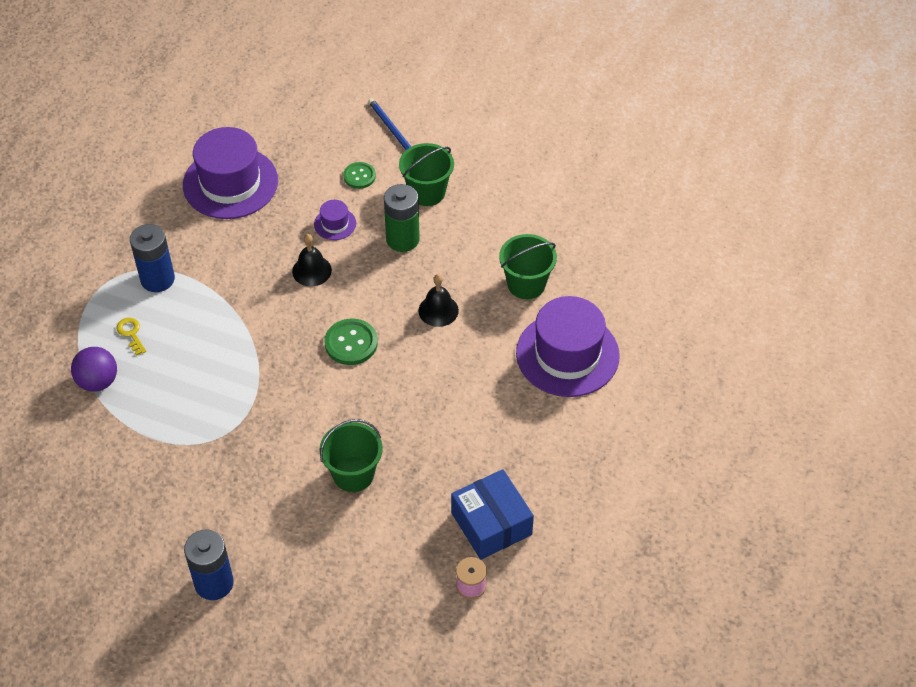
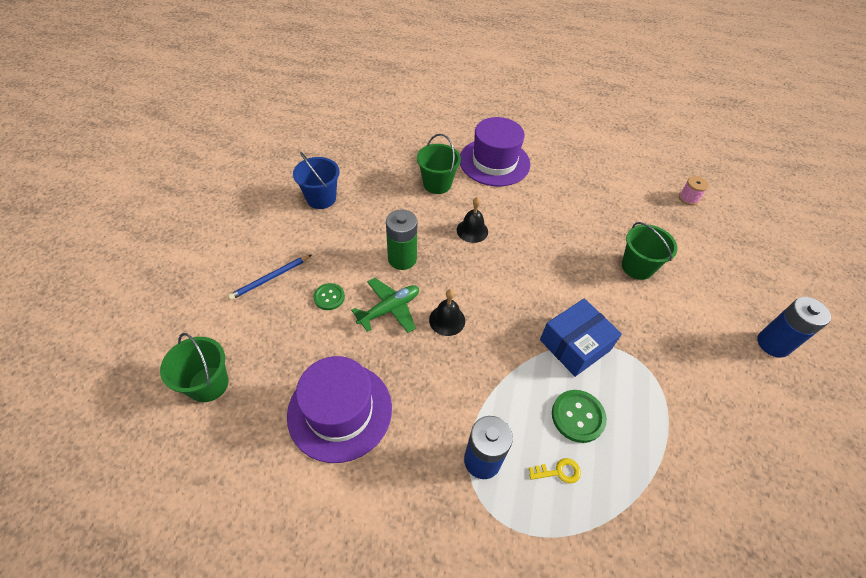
camera: 100 degrees left, 0 degrees up
purple ball [71,347,117,392] -> none
yellow key [116,317,146,356] -> yellow key turned 150 degrees counterclockwise [529,458,581,484]
purple hat [314,200,356,240] -> green plane [351,278,419,333]
green button [324,319,378,365] -> green button moved to [552,390,607,443]
green bucket [399,143,454,206] -> green bucket moved to [160,333,228,402]
blue box [451,469,534,560] -> blue box moved to [540,298,622,377]
none -> blue bucket [293,152,340,209]

